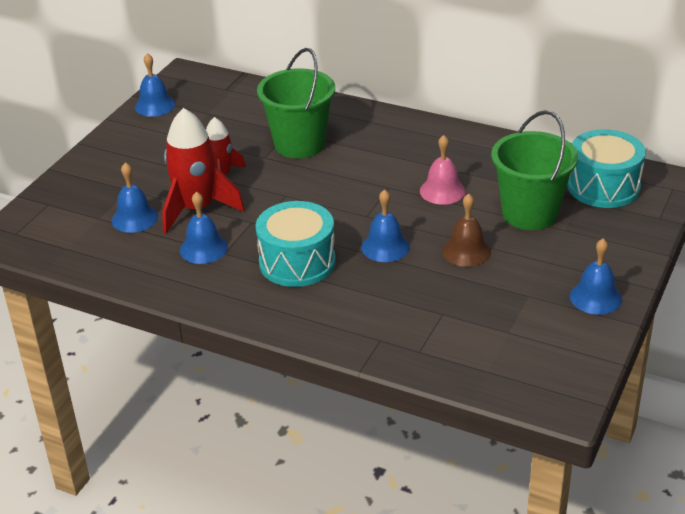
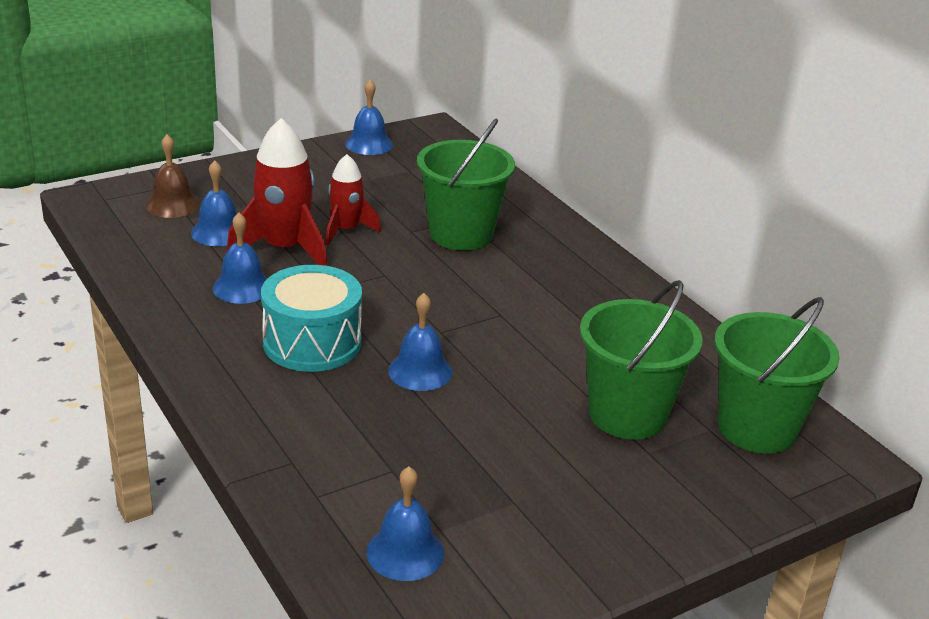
camera: 30 degrees right, 5 degrees down
pink bell [420,135,466,205] -> none
brown bell [442,194,491,267] -> brown bell moved to [146,134,200,218]
turquoise drum [567,129,646,208] -> green bucket [714,297,840,454]
blue bell [570,238,622,315] -> blue bell moved to [367,466,444,581]

